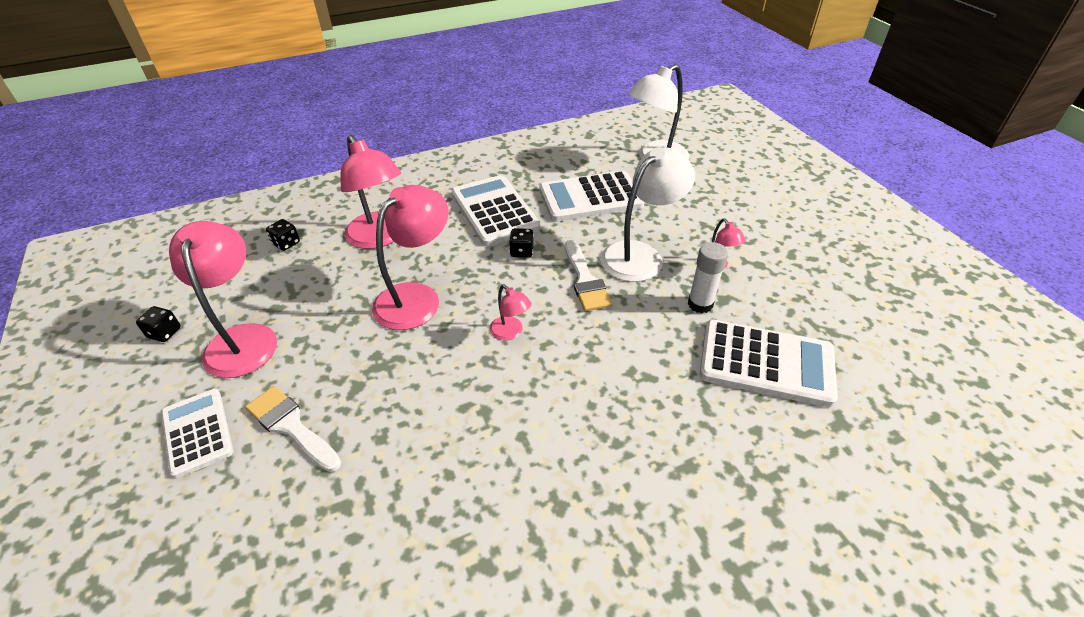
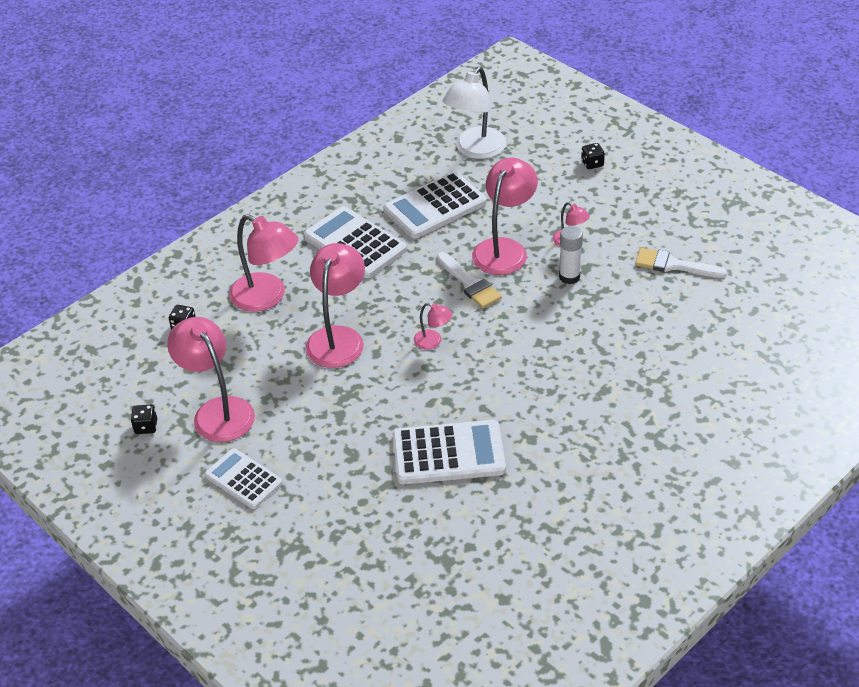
camera: 20 degrees left, 0 degrees up
white brush [245,386,341,472] -> white brush moved to [635,248,727,278]
black dice [509,228,534,258] -> black dice moved to [581,143,605,169]
white lamp [600,147,695,282] -> pink lamp [472,157,538,275]
white calculator [699,319,838,407] -> white calculator moved to [393,420,506,484]

